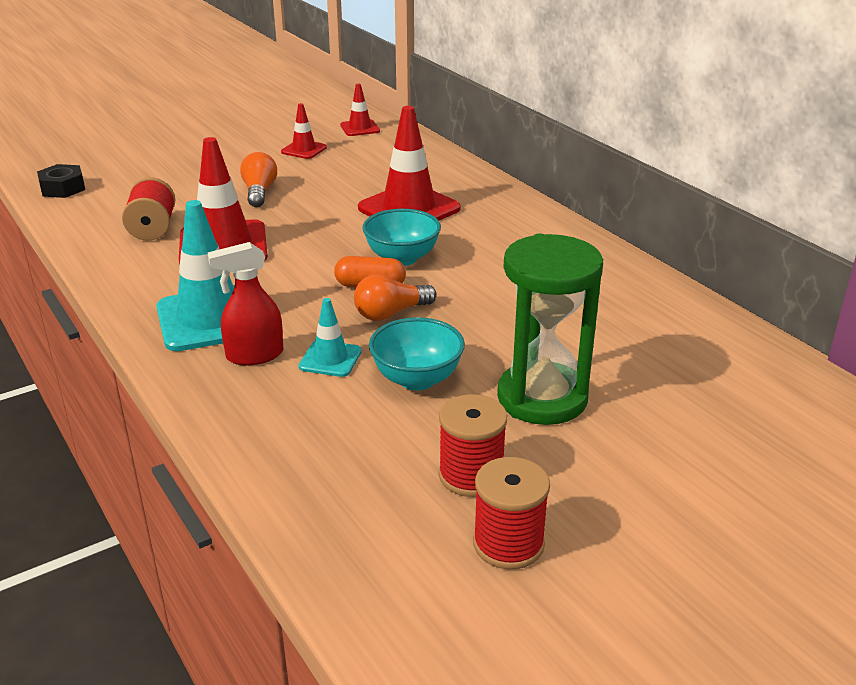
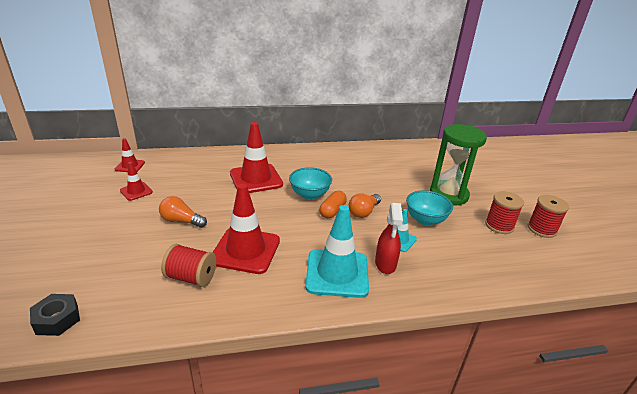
camera: 70 degrees left, 0 degrees up
orange light bulb [354,274,437,321] -> orange light bulb turned 45 degrees clockwise [349,193,381,218]

